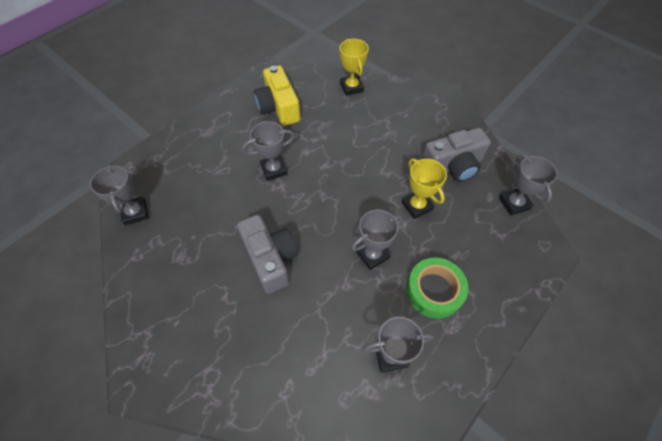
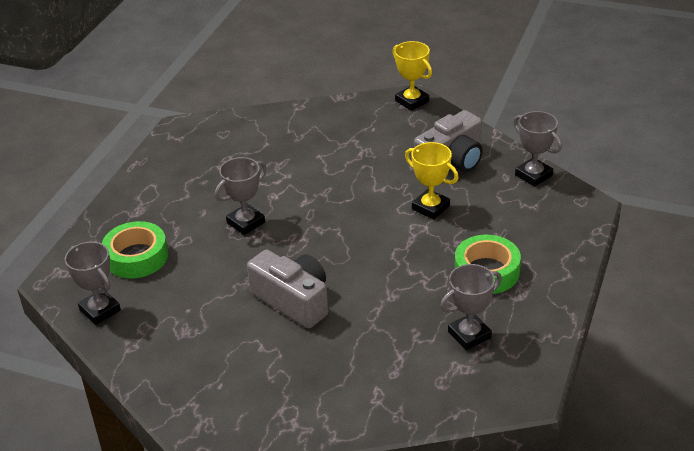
camera: 20 degrees left, 20 degrees down
yellow camera [254,65,300,126] -> none
yellow trophy [339,39,369,96] -> yellow trophy moved to [393,41,432,111]
grey trophy [351,210,402,270] -> none
none -> green tape [102,221,168,279]

